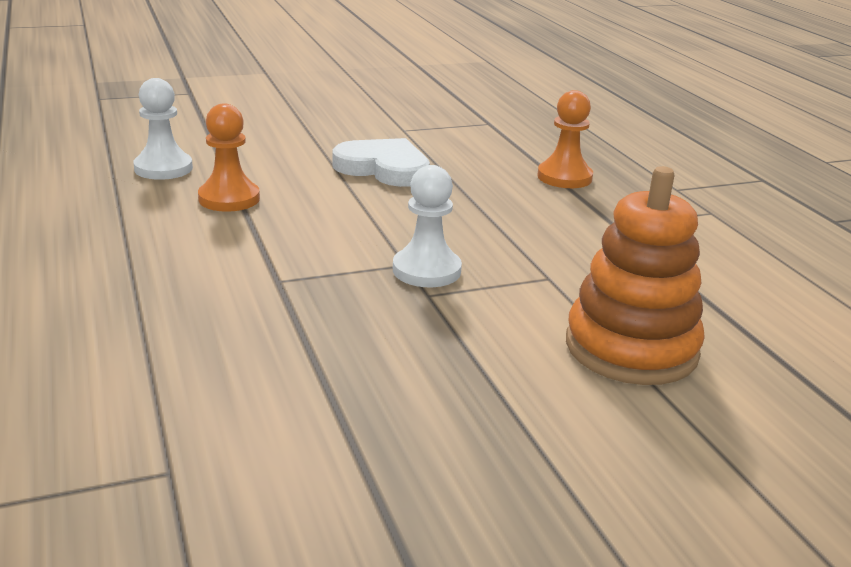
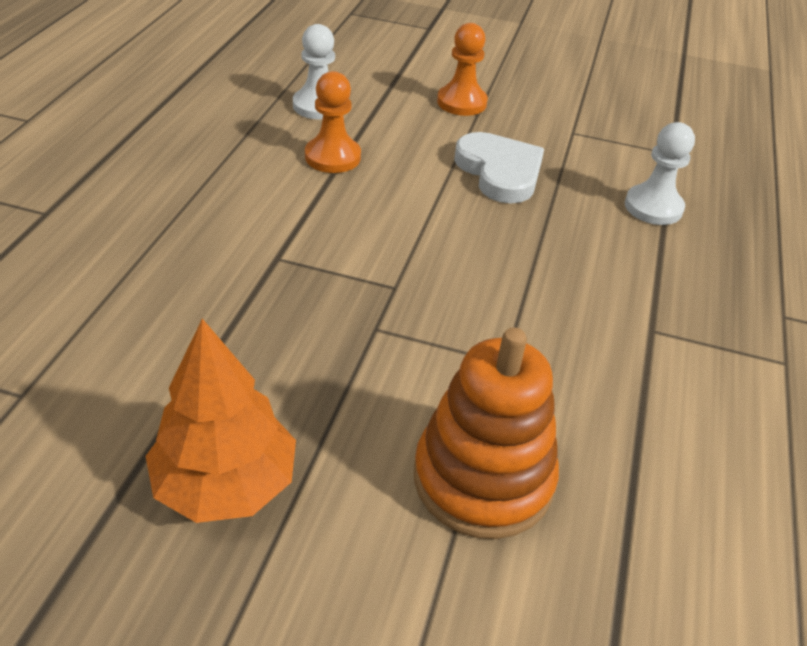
camera: 35 degrees right, 15 degrees up
white pawn [393,165,462,287] -> white pawn moved to [625,122,695,225]
orange pawn [537,90,593,188] -> orange pawn moved to [437,23,488,116]
none -> orange tree [146,319,296,523]

